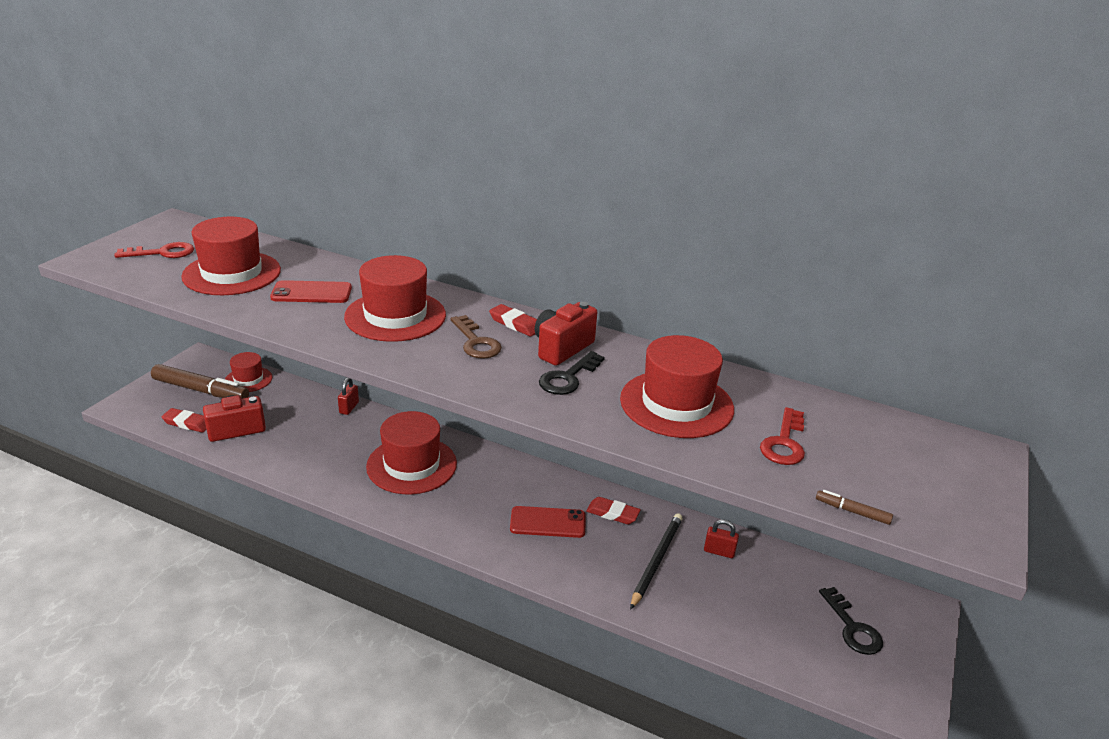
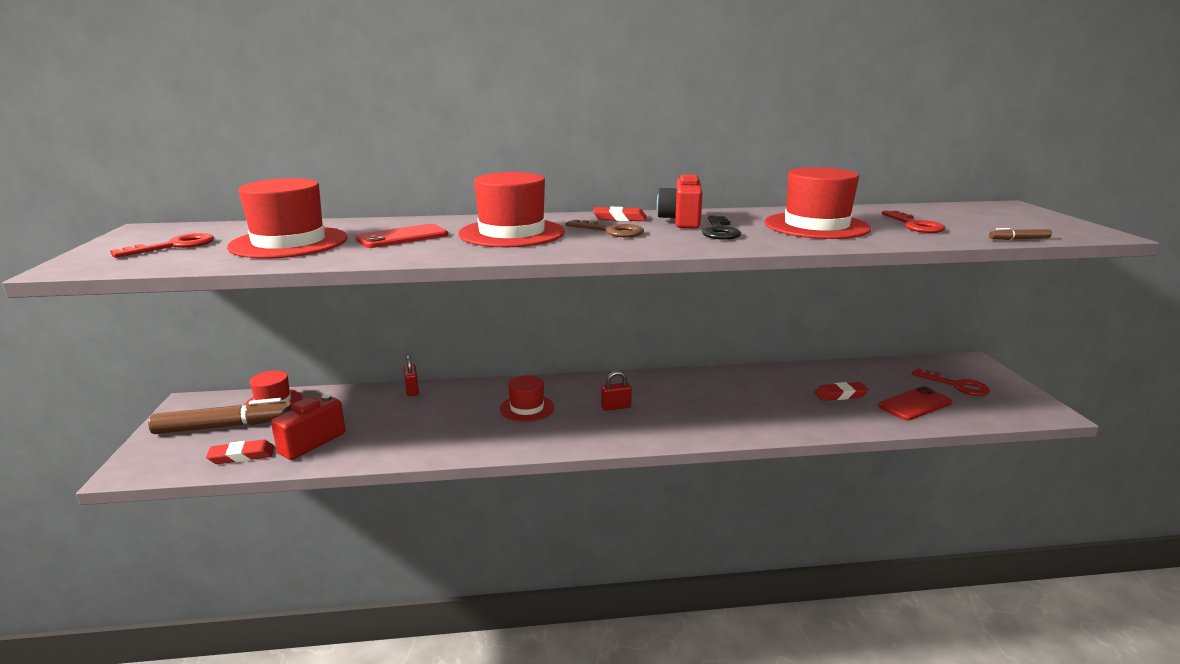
camera: 30 degrees left, 10 degrees down
red hat [366,411,457,494] -> red hat [500,376,554,422], size x0.58
red phone [510,506,585,538] -> red phone moved to [878,386,952,421]
red eraser [586,497,641,524] -> red eraser moved to [814,382,869,401]
black pencil [630,513,683,610] -> none
red padlock [704,519,739,558] -> red padlock moved to [601,371,632,411]
black key [819,587,883,655] -> red key [912,368,990,396]

